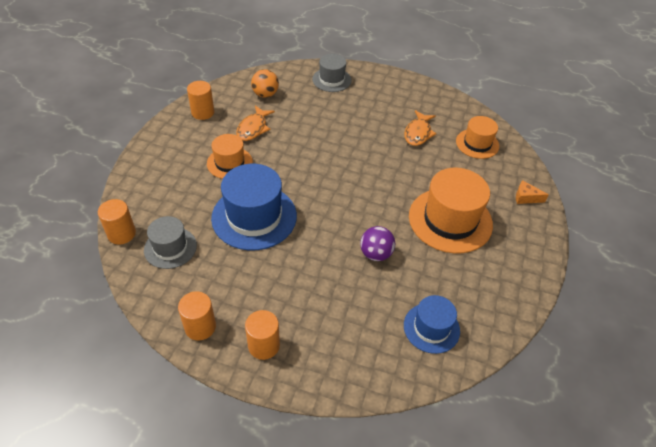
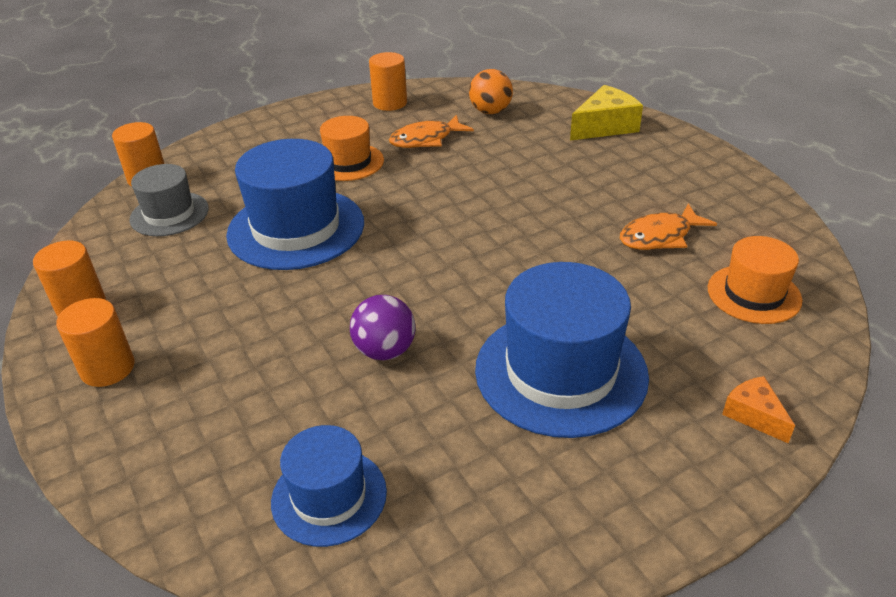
camera: 45 degrees right, 10 degrees down
grey hat [312,54,352,92] -> yellow cheese [570,85,643,141]
orange hat [409,168,493,253] -> blue hat [475,262,649,438]

